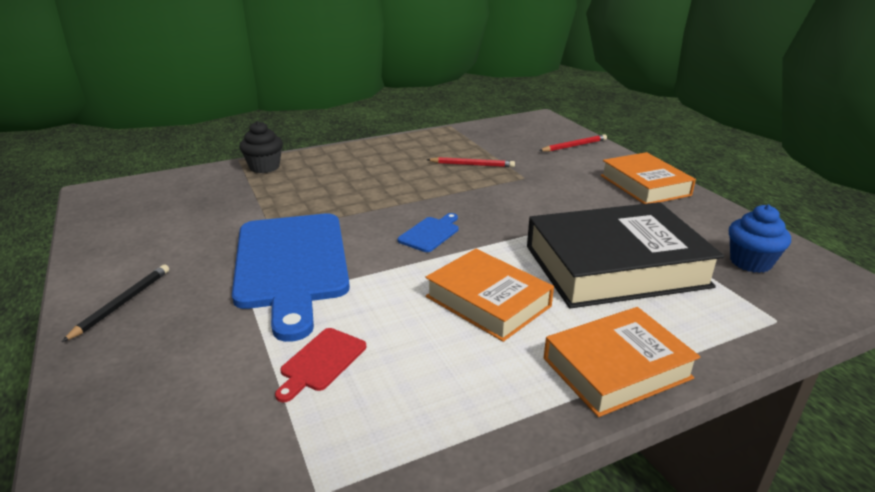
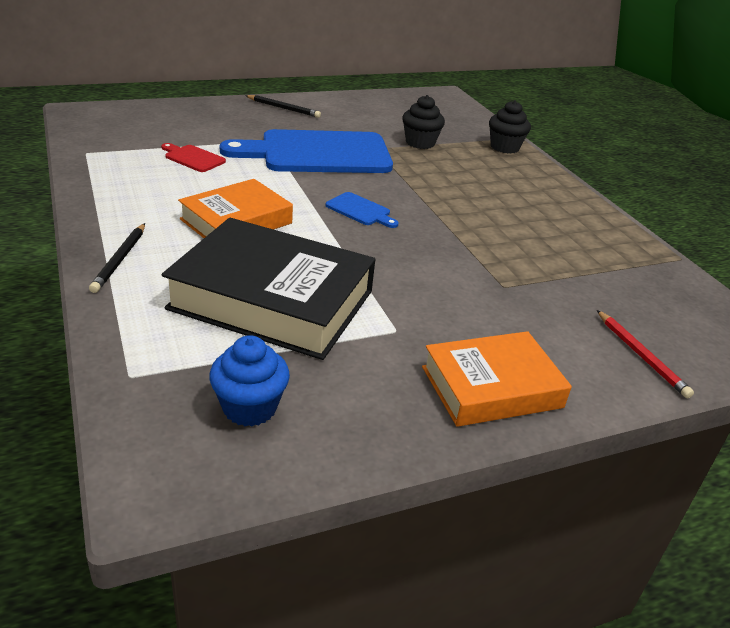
camera: 90 degrees right, 5 degrees up
red pencil [427,157,515,167] -> none
black book [527,202,724,308] -> black book turned 60 degrees counterclockwise [161,218,376,360]
orange book [544,307,700,417] -> black pencil [89,223,145,293]
none -> black cupcake [402,95,445,149]

